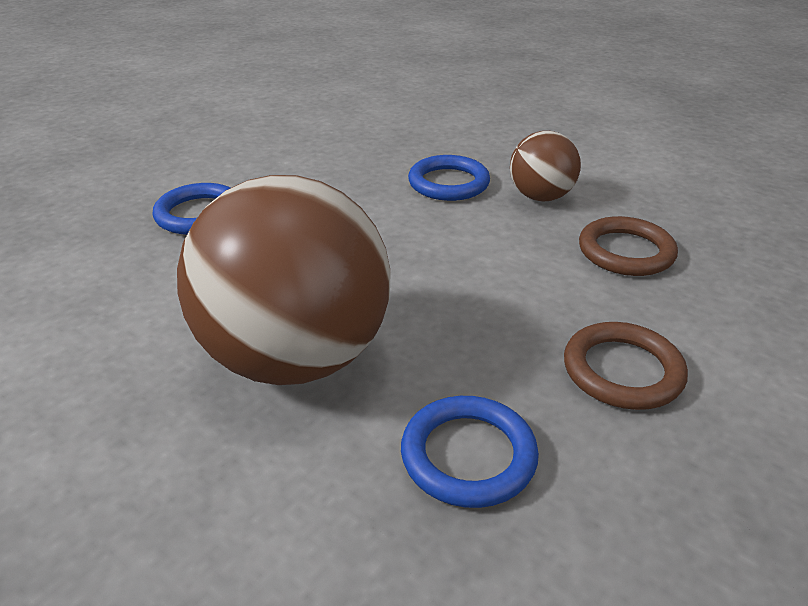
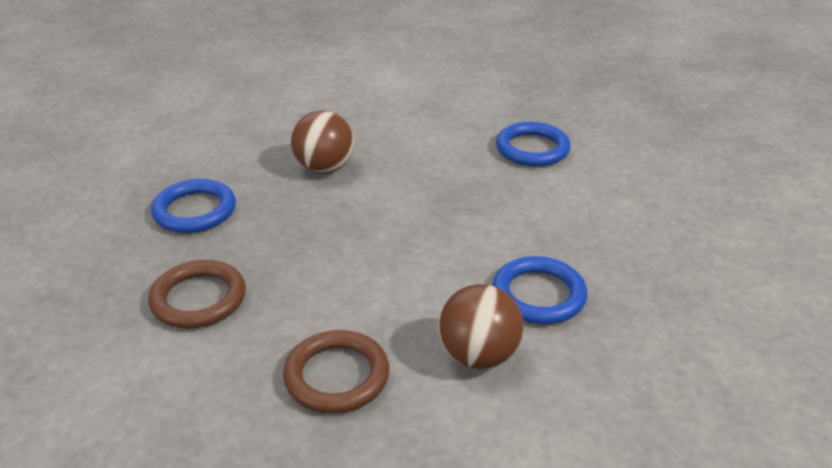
camera: 110 degrees right, 0 degrees up
brown ball [177,175,390,385] -> brown ball [291,111,354,174], size x0.49

